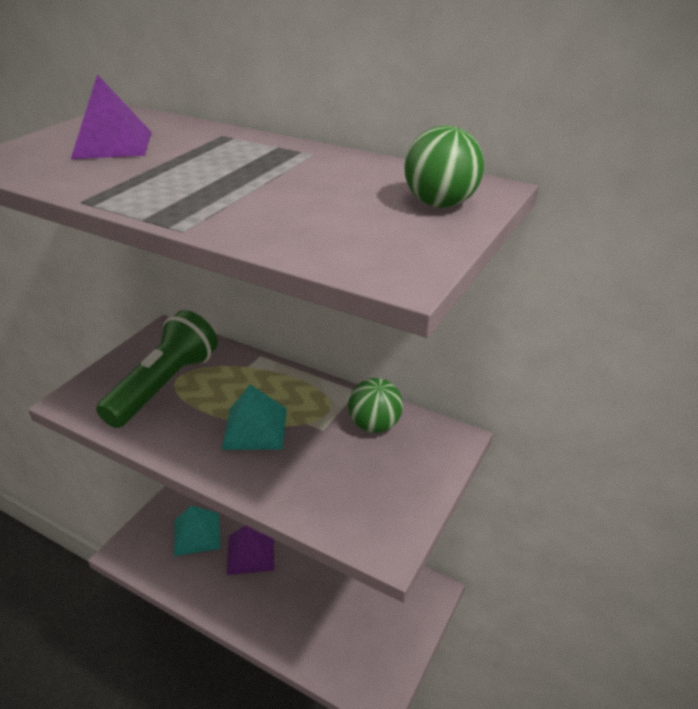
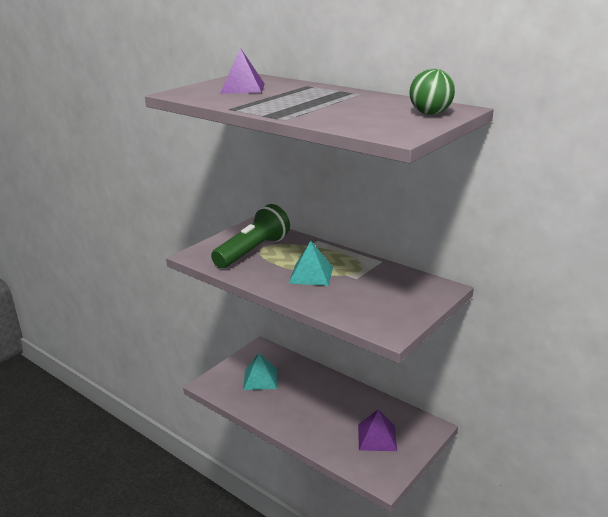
camera: 10 degrees right, 10 degrees down
purple pyramid [227,525,274,575] -> purple pyramid moved to [358,409,397,451]
green ball [348,378,403,433] -> none

